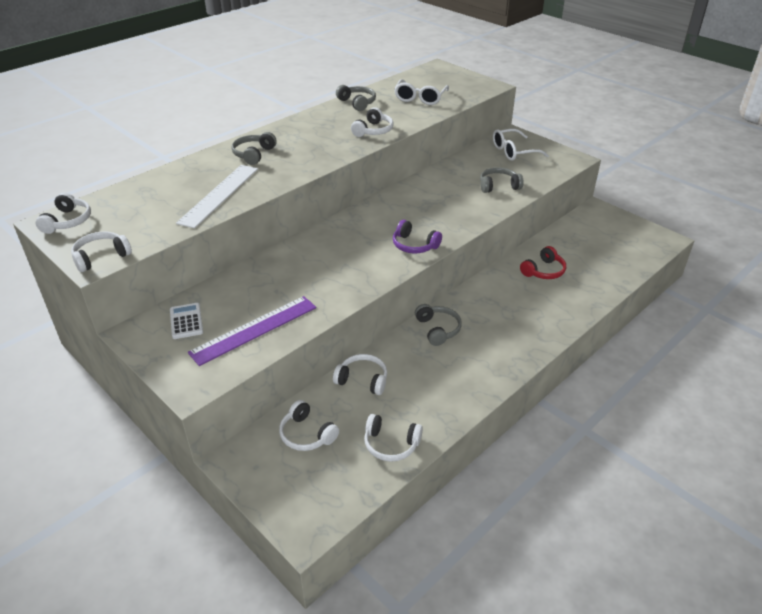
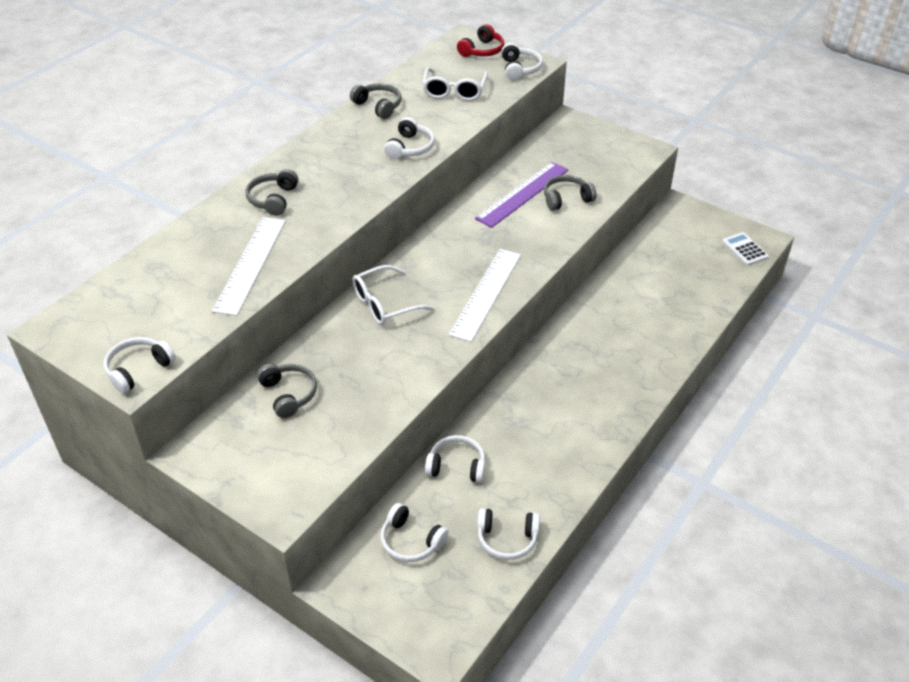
camera: 10 degrees left, 5 degrees up
white headphones [36,192,91,234] -> white headphones moved to [501,43,543,80]
white calculator [170,303,203,339] -> white calculator moved to [722,232,769,266]
purple ruler [188,296,316,366] -> purple ruler moved to [475,162,568,228]
purple headphones [393,220,442,254] -> white ruler [449,249,521,342]
grey headphones [415,304,462,346] -> grey headphones moved to [257,364,317,418]
white glasses [493,129,549,161] -> white glasses moved to [353,265,435,325]
red headphones [520,246,566,279] -> red headphones moved to [457,24,504,57]

